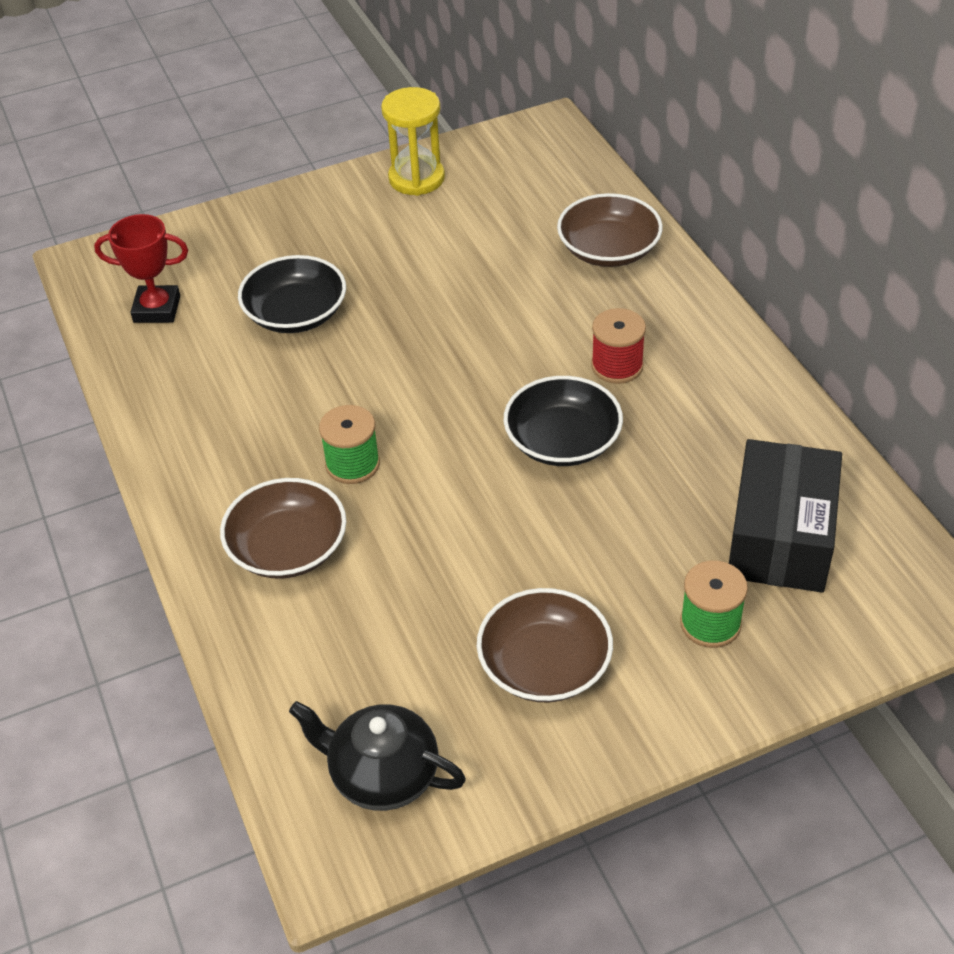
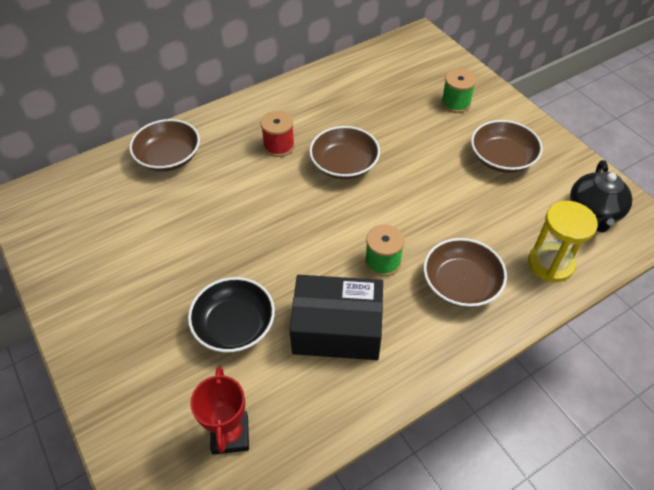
camera: 100 degrees left, 5 degrees up
yellow hourglass [381,87,445,196] -> yellow hourglass moved to [528,201,598,282]
black bowl [504,376,623,466] -> brown bowl [309,126,380,179]
black box [729,439,842,593] -> black box moved to [289,275,383,360]

